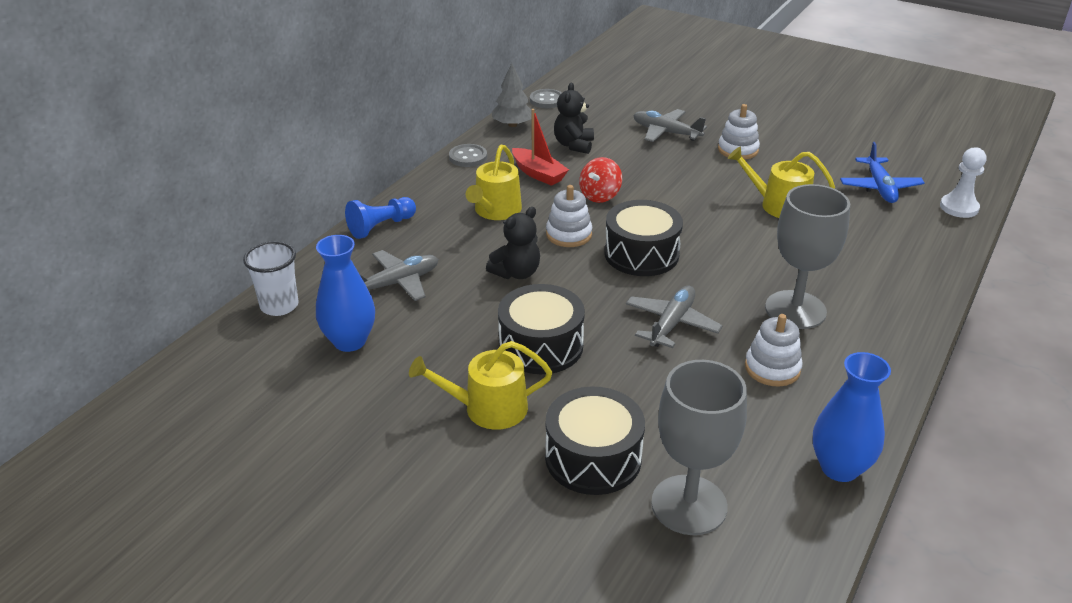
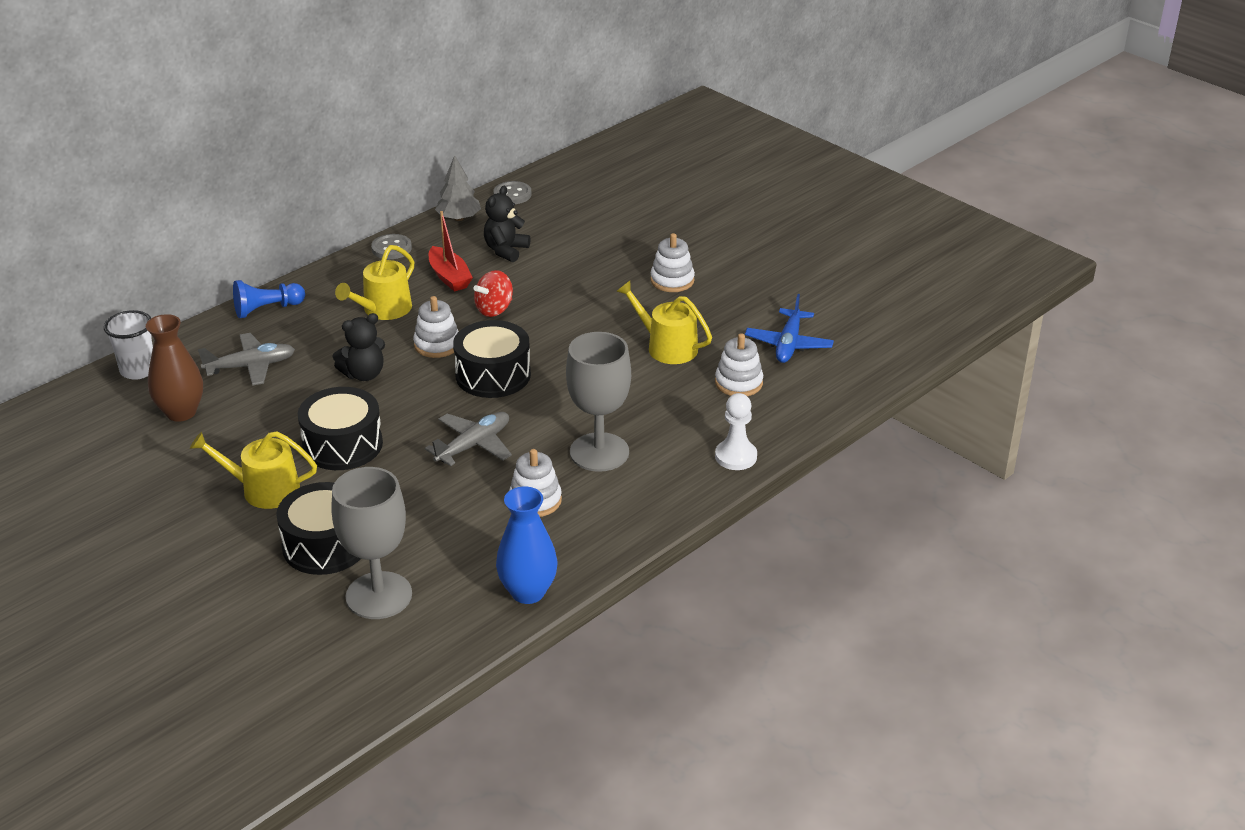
camera: 15 degrees right, 0 degrees up
blue vase [316,235,375,352] -> brown vase [146,314,203,422]
grey plane [633,109,707,142] -> none
white pawn [940,147,986,218] -> white pawn moved to [715,393,757,470]
none -> white stacking toy [715,333,763,396]

